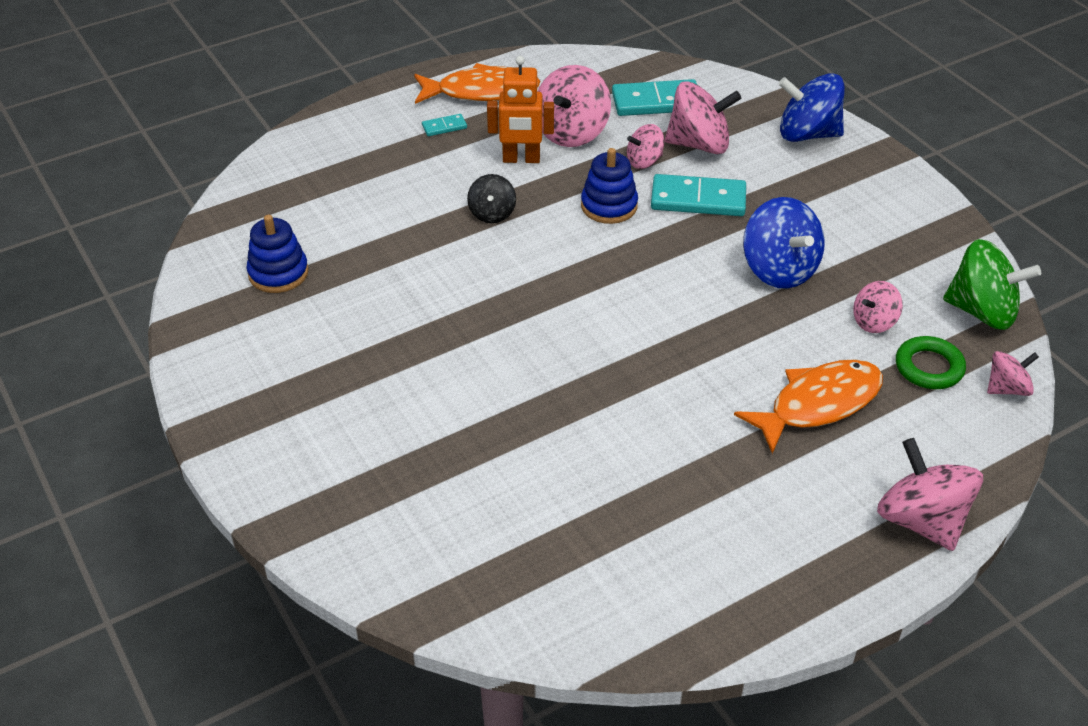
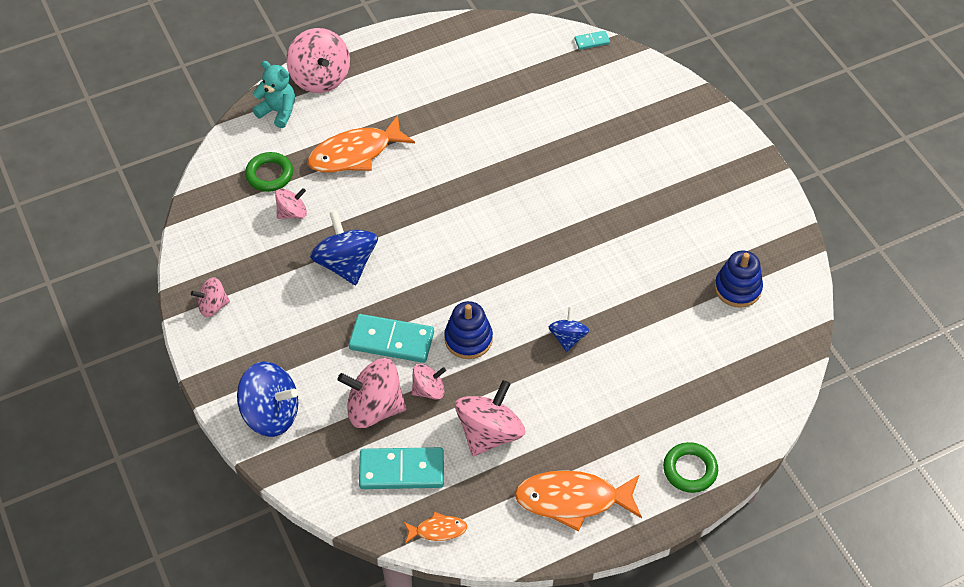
camera: 175 degrees left, 10 degrees up
turquoise domino [422,114,467,136] -> turquoise domino moved to [575,31,610,50]
black spinning top [467,174,516,223] -> blue spinning top [549,307,589,352]
orange robot [487,56,554,163] -> none
green spinning top [943,239,1041,330] -> none
pink spinning top [987,351,1039,396] -> pink spinning top moved to [191,277,230,317]
none -> turquoise teddy bear [252,61,295,128]
none -> orange fish [403,512,467,544]
none -> green ring [663,442,718,493]

